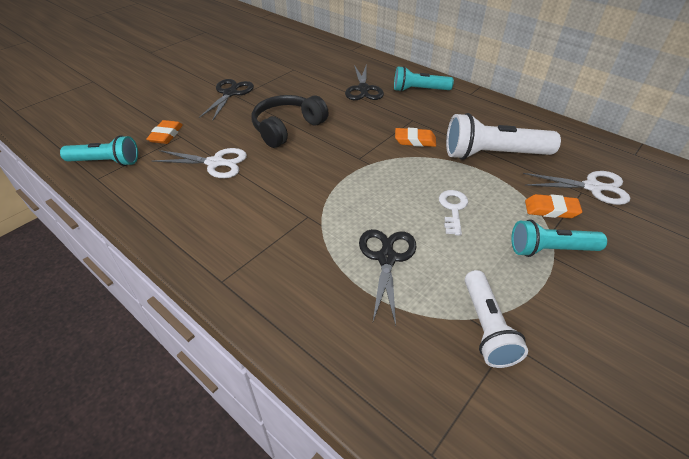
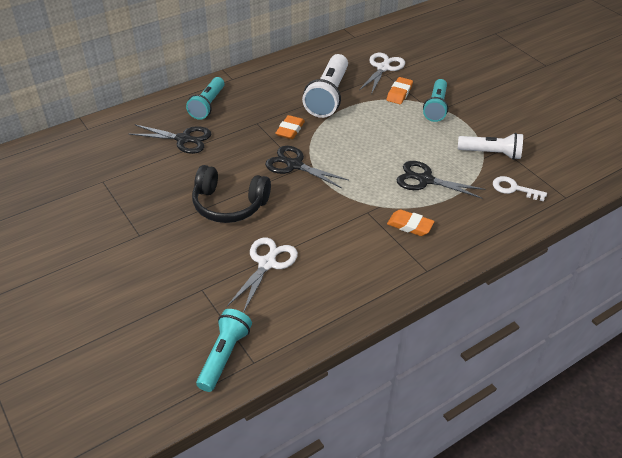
camera: 75 degrees left, 0 degrees up
orange eraser [146,120,183,144] -> orange eraser moved to [387,209,435,236]
black scissors [199,79,254,121] -> black scissors moved to [265,146,348,188]
black headphones [252,95,329,148] -> black headphones turned 45 degrees counterclockwise [192,165,271,223]
white key [439,190,468,236] -> white key moved to [493,176,547,201]

